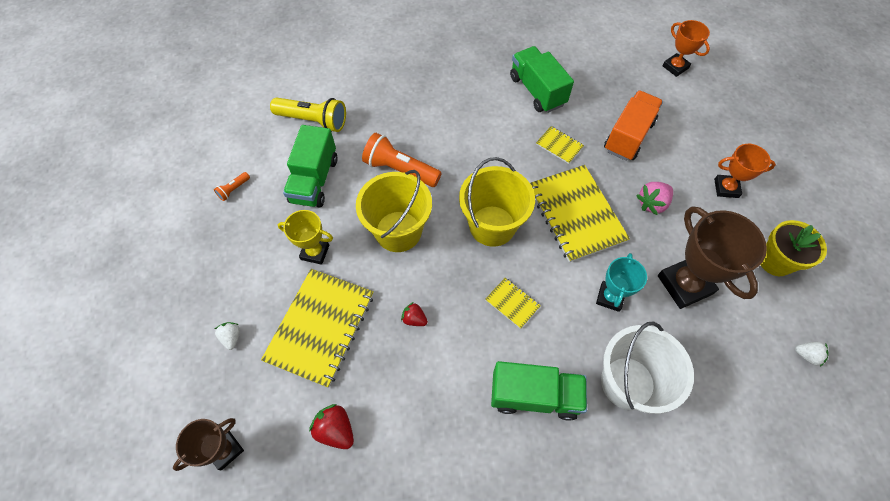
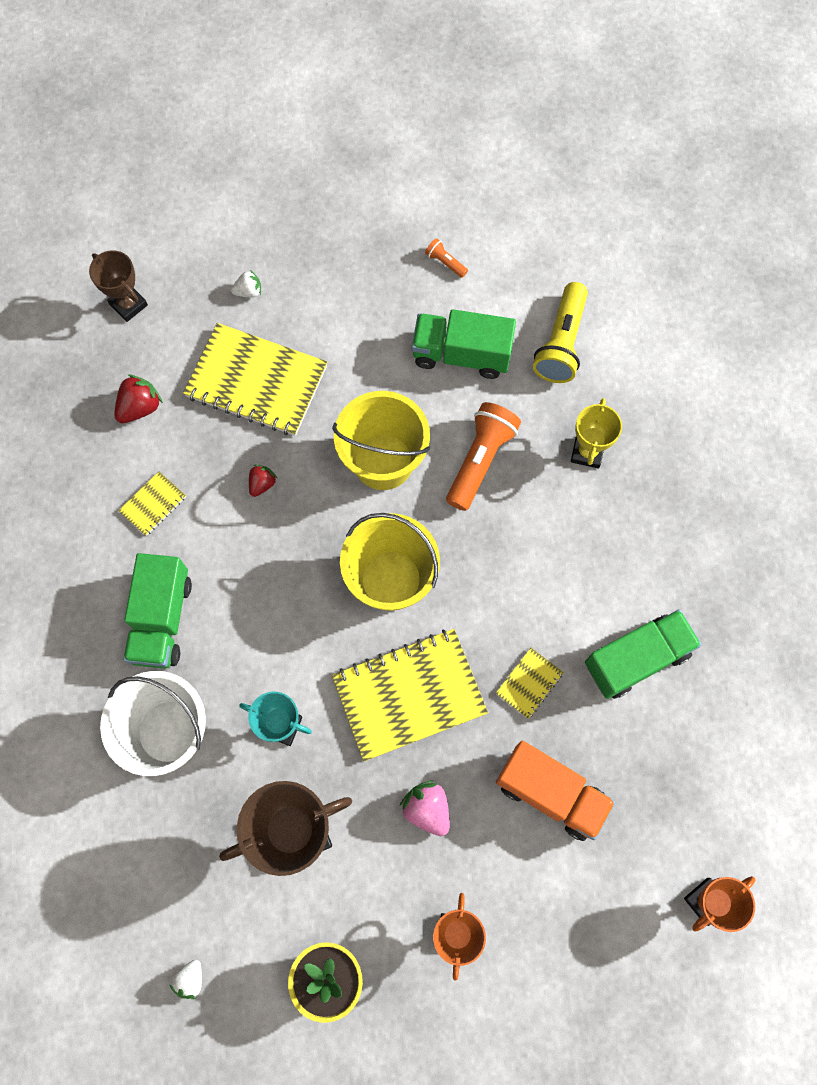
camera: 90 degrees right, 10 degrees up
yellow trophy [278,210,333,265] -> yellow trophy moved to [571,398,622,468]
yellow notebook [485,278,541,329] -> yellow notebook moved to [118,471,186,536]

